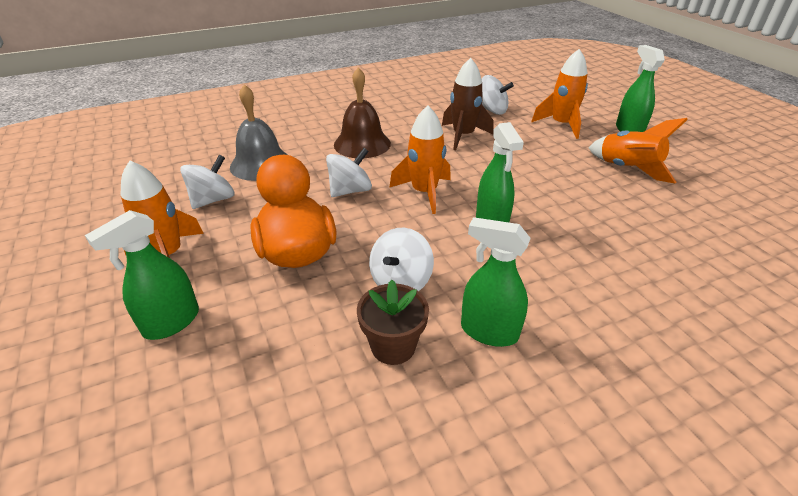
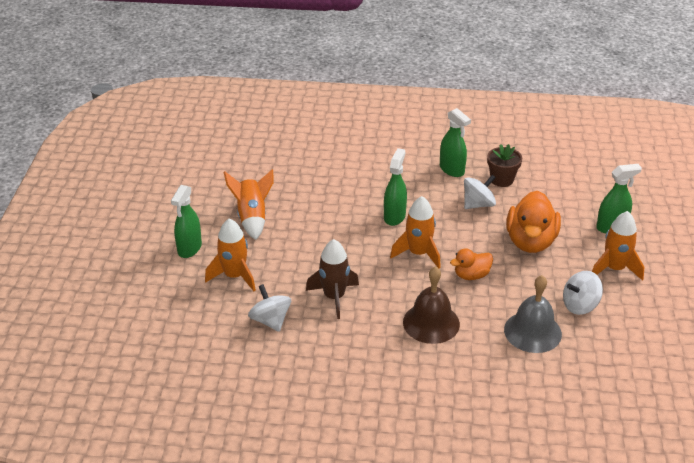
camera: 150 degrees left, 0 degrees up
white spinning top [326,148,372,197] -> orange duck [450,248,493,280]

